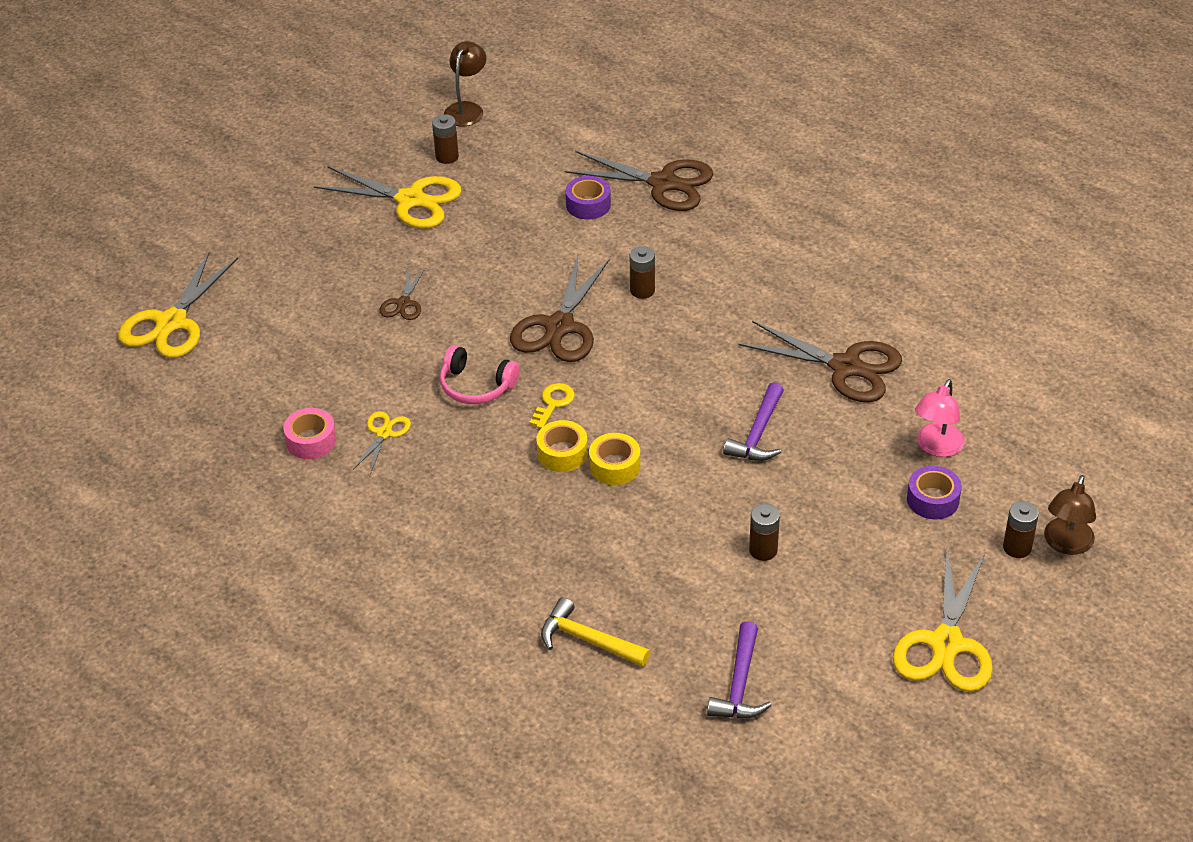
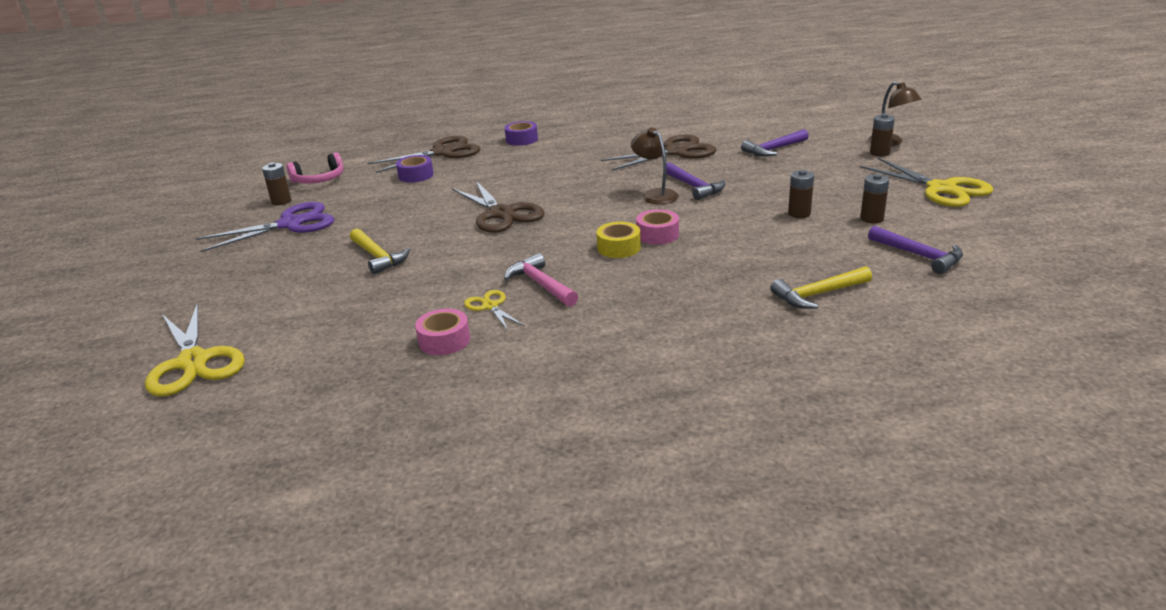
camera: 50 degrees left, 15 degrees down
yellow scissors [314,166,462,228] -> purple scissors [195,202,334,252]
brown scissors [379,269,425,320] -> yellow hammer [350,229,410,274]
pink headphones [440,345,519,404] -> pink headphones moved to [286,152,344,184]
brown lamp [444,41,486,127] -> brown lamp moved to [631,127,678,204]
yellow key [529,383,575,429] -> none
yellow tape [589,433,640,485] -> pink tape [636,209,679,245]
brown battery [630,246,655,299] -> brown battery moved to [860,174,889,223]
purple tape [907,466,962,519] -> purple tape moved to [504,121,538,146]
pink lamp [915,379,965,457] -> purple hammer [741,129,809,157]
none -> pink hammer [504,253,578,306]

